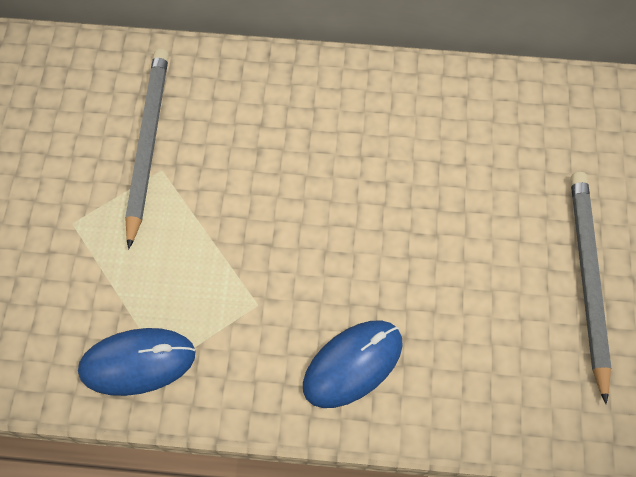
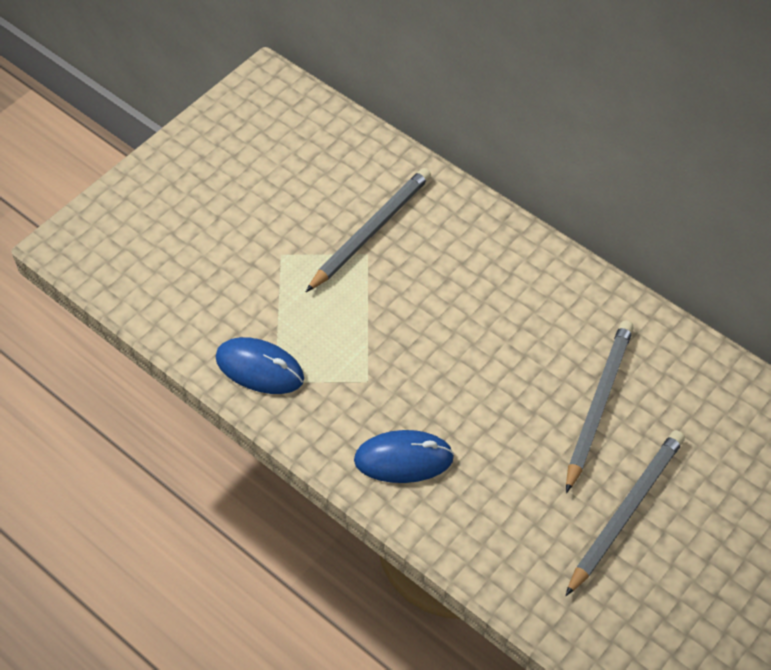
camera: 35 degrees right, 10 degrees down
none -> grey pencil [566,320,633,493]

